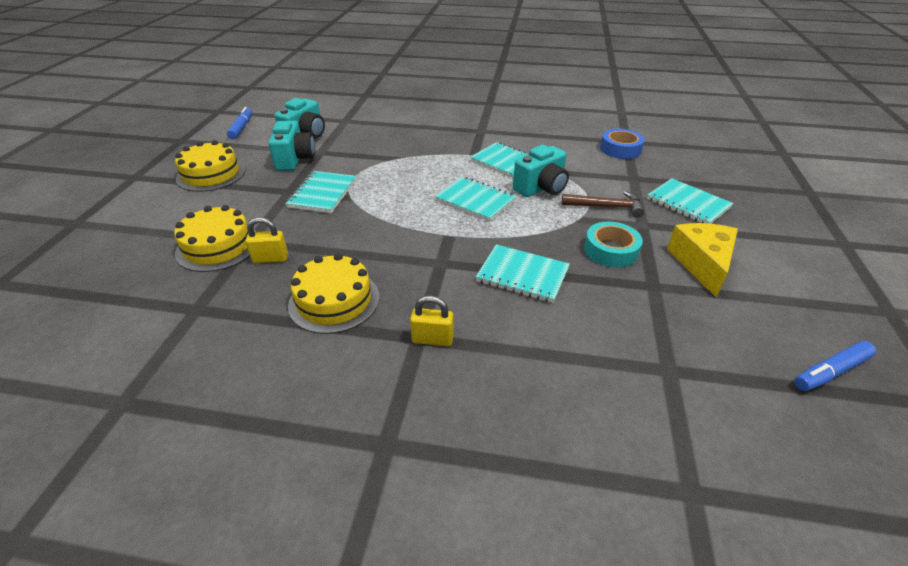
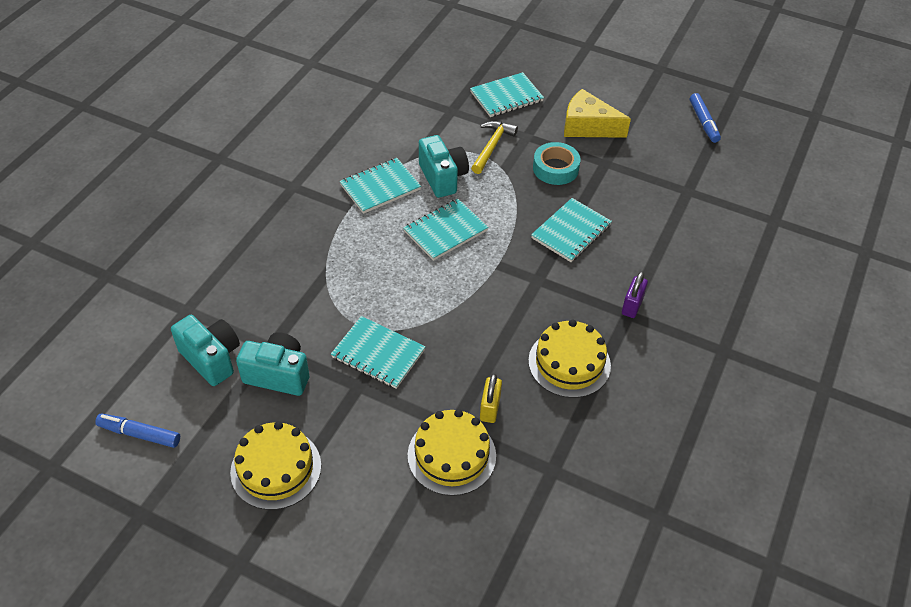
camera: 75 degrees left, 10 degrees up
yellow padlock [410,295,454,346] -> purple padlock [622,271,648,318]
brown hammer [562,191,644,218] -> yellow hammer [471,121,518,174]
blue tape [600,129,645,159] -> none

